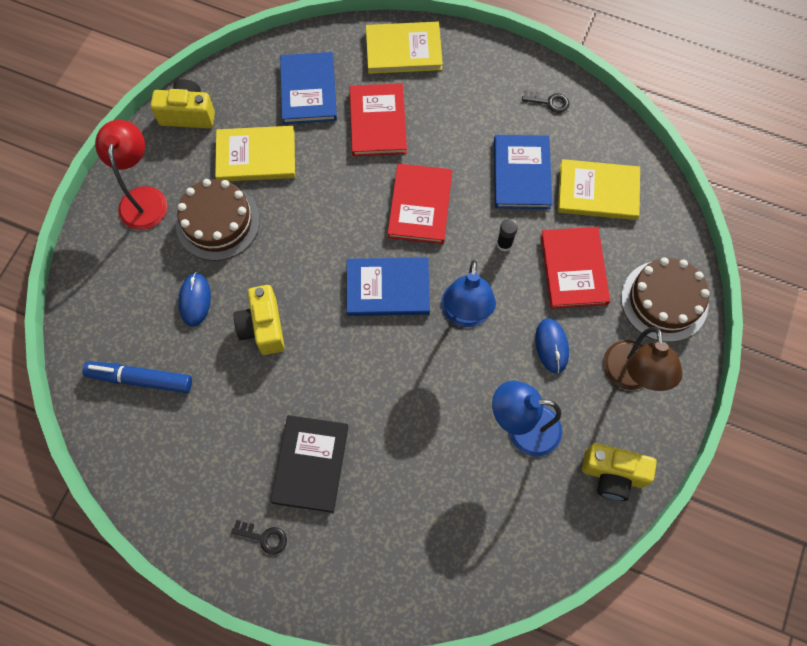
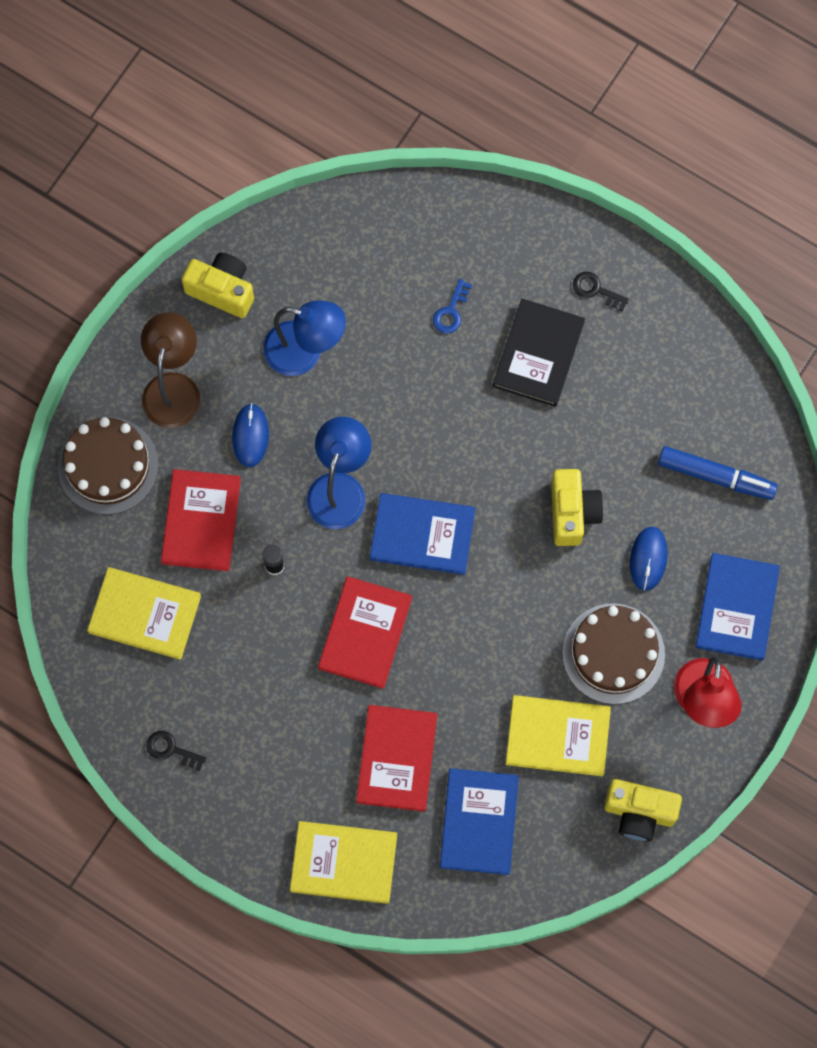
camera: 170 degrees left, 5 degrees up
blue book [494,135,552,209] -> blue book moved to [695,553,780,661]
none -> blue key [433,279,472,333]

